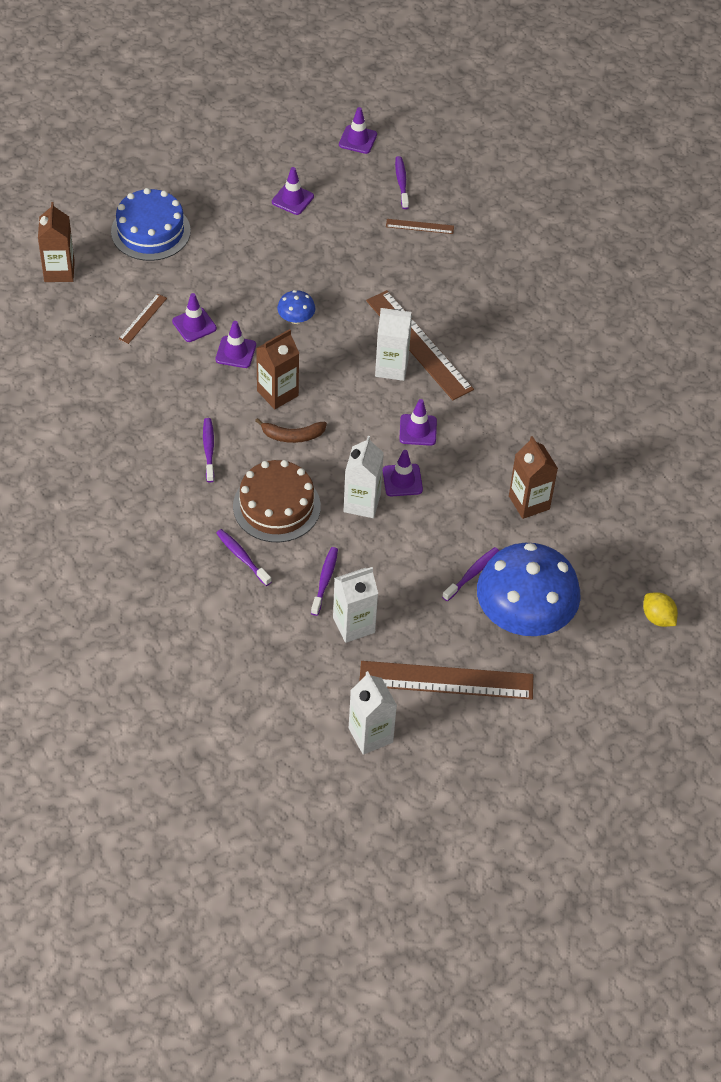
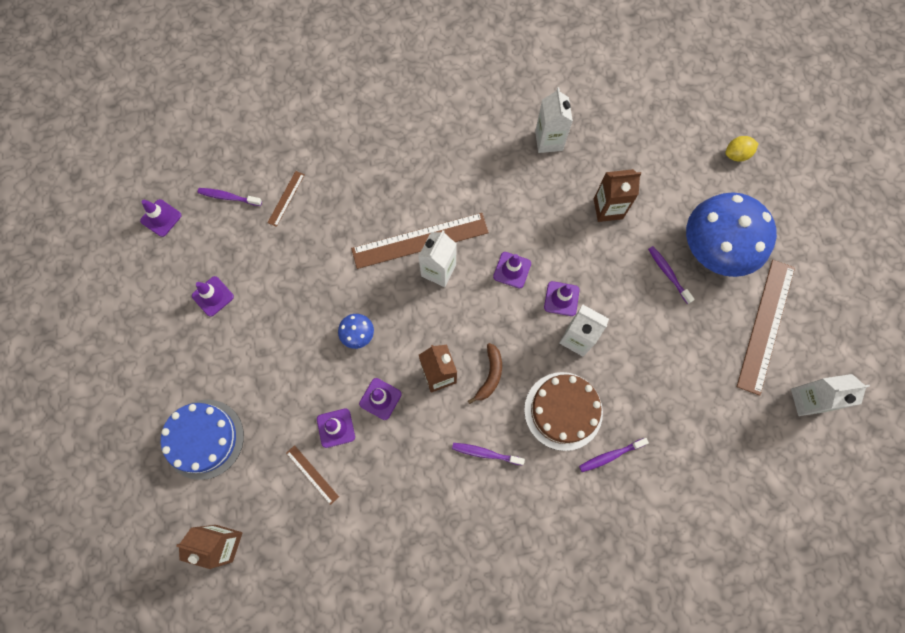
camera: 70 degrees left, 20 degrees up
purple toothbrush [311,547,338,616] -> none
white carton [333,567,378,643] -> white carton moved to [535,87,573,153]

